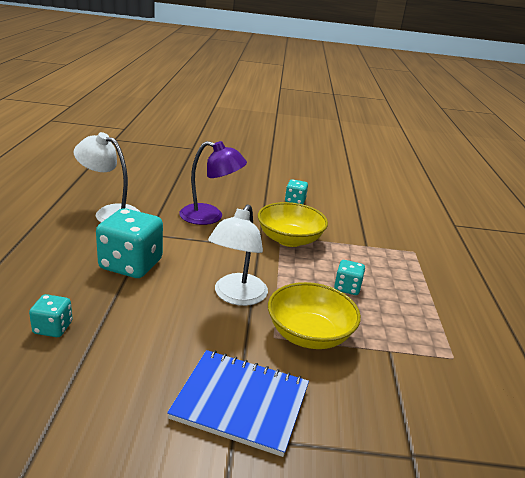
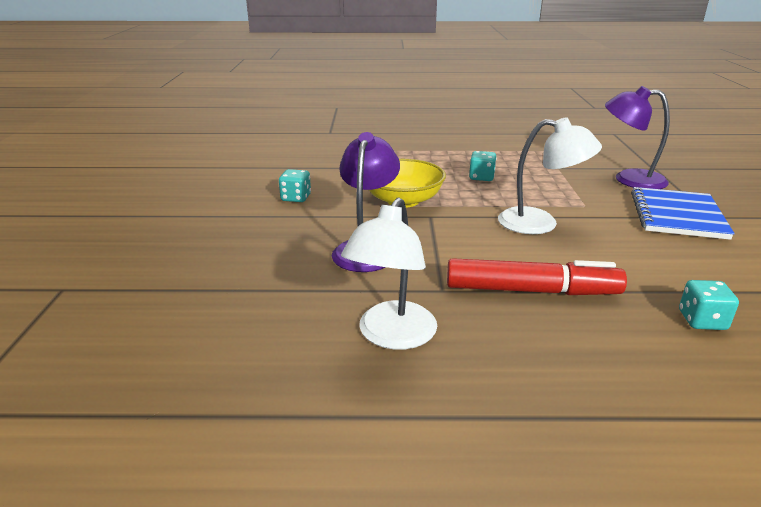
camera: 90 degrees left, 0 degrees up
turquoise dice [96,208,163,278] -> red marker [447,258,627,295]
yellow bowl [268,282,361,349] -> none
none -> purple lamp [605,86,670,189]

